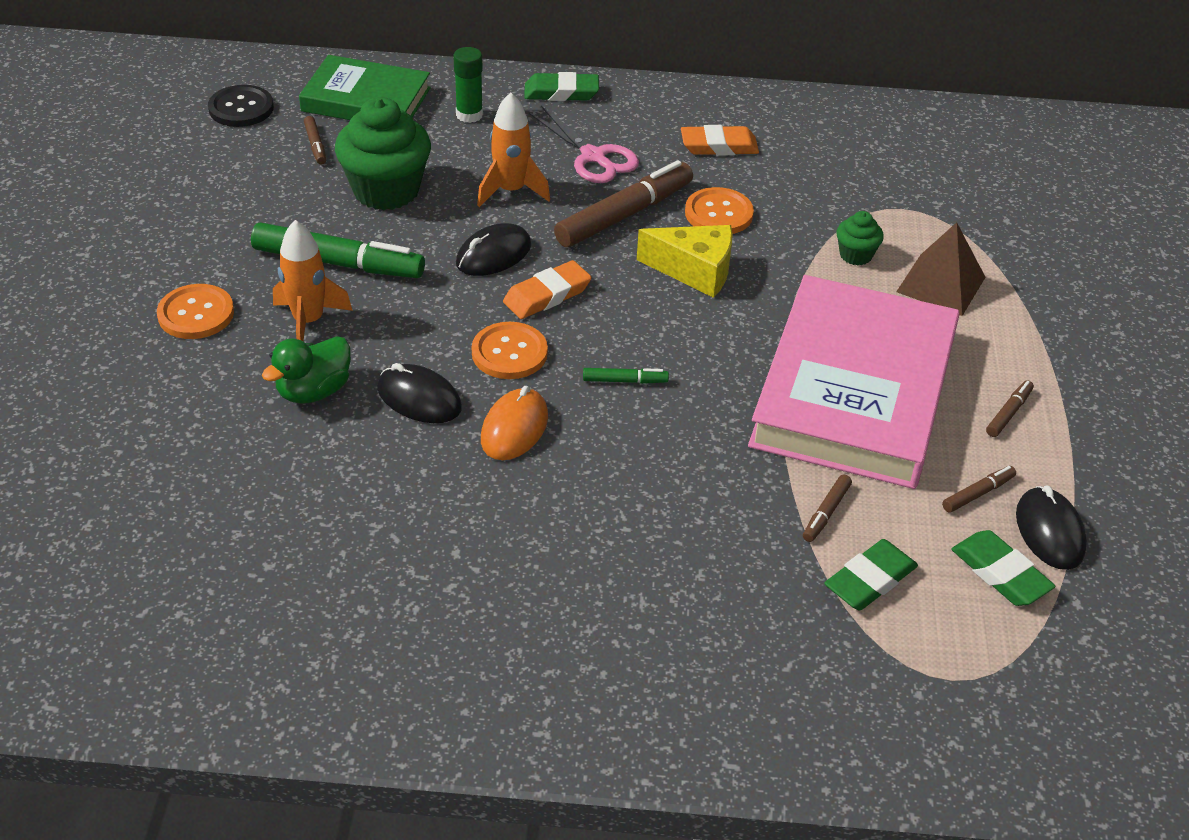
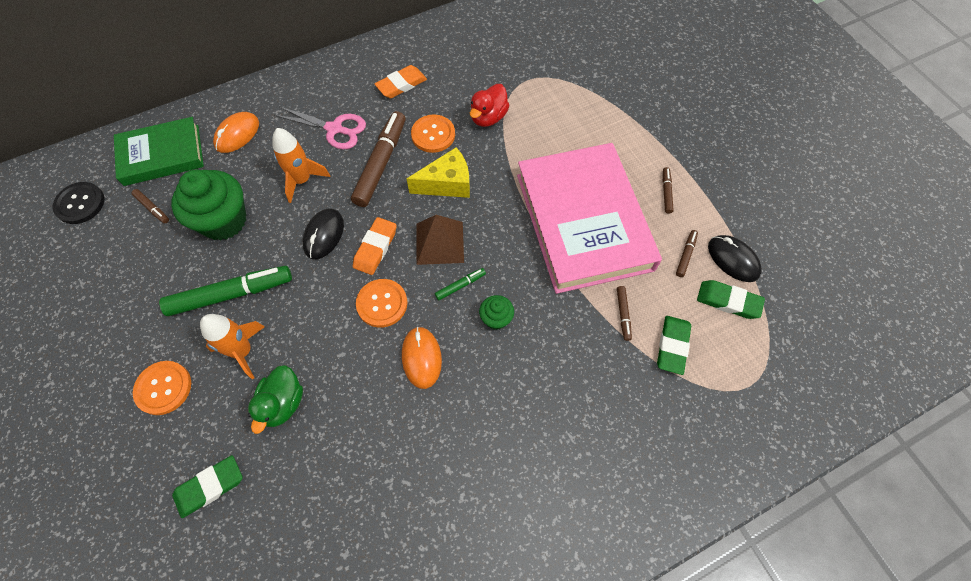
camera: 30 degrees left, 20 degrees up
black mouse [377,363,462,423] -> none
green glue stick [453,47,483,123] -> orange mouse [213,112,259,153]
green eraser [524,72,599,101] -> green eraser moved to [172,455,243,518]
green cupcake [837,211,884,265] -> green cupcake moved to [479,295,514,330]
brown pyramid [896,222,986,316] -> brown pyramid moved to [416,215,464,265]
none -> red duck [470,84,510,127]

